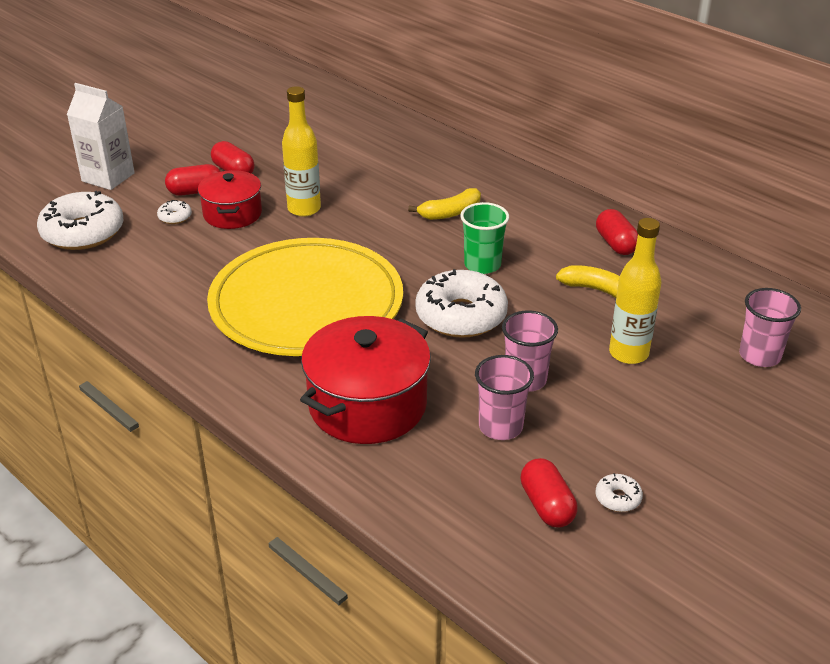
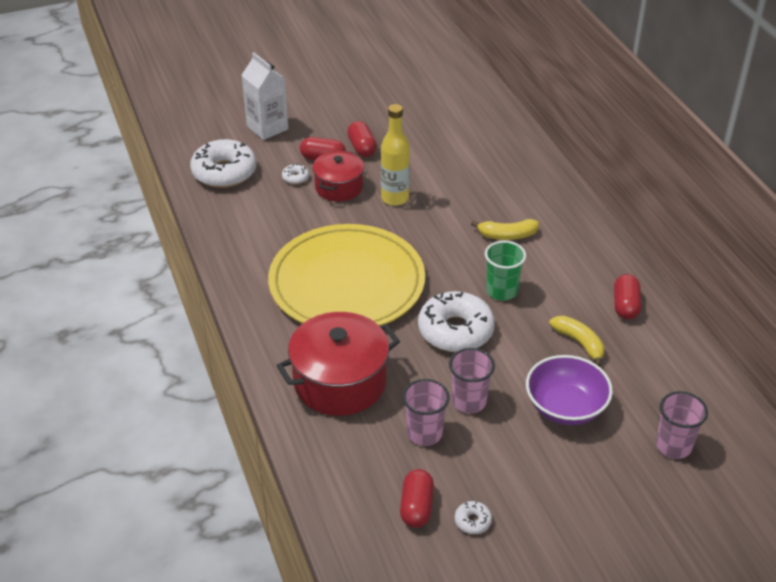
camera: 25 degrees right, 5 degrees up
yellow bottle [609,218,661,364] -> purple bowl [526,355,613,425]

